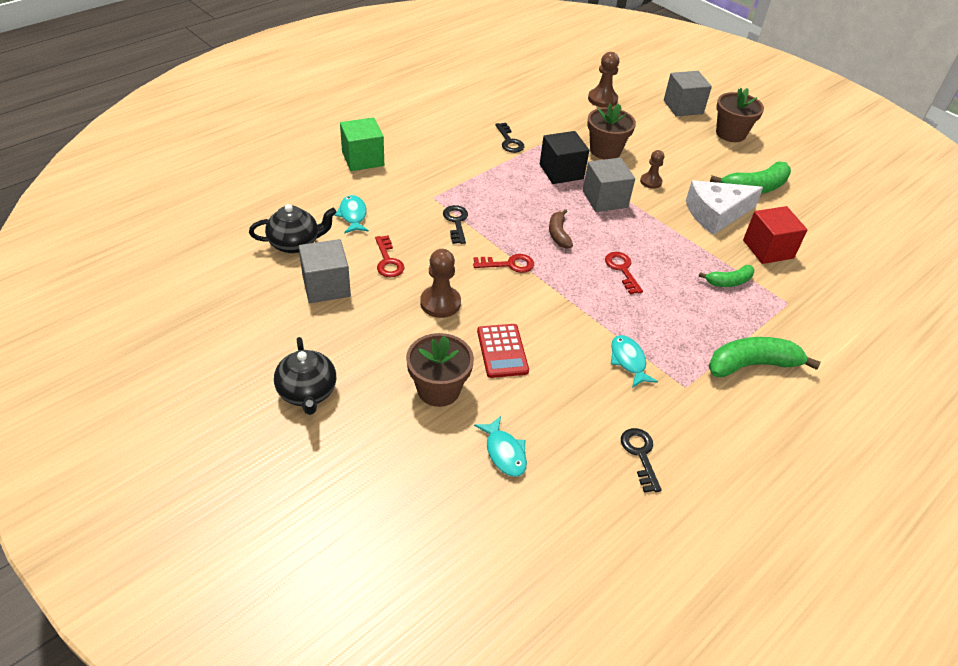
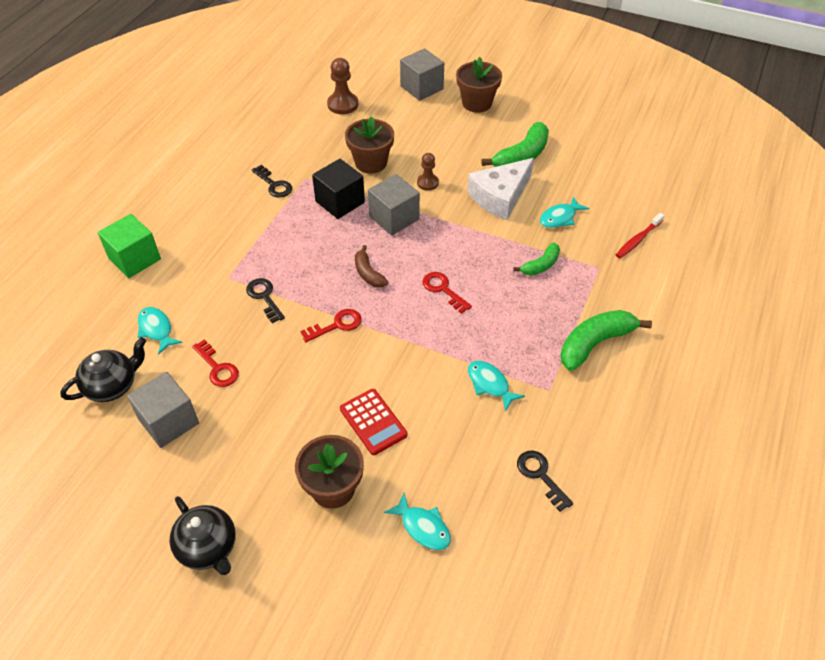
camera: 20 degrees left, 5 degrees up
brown pawn [420,249,461,318] -> none
red cube [743,206,808,264] -> turquoise fish [540,196,589,228]
none -> red toothbrush [616,213,665,258]

